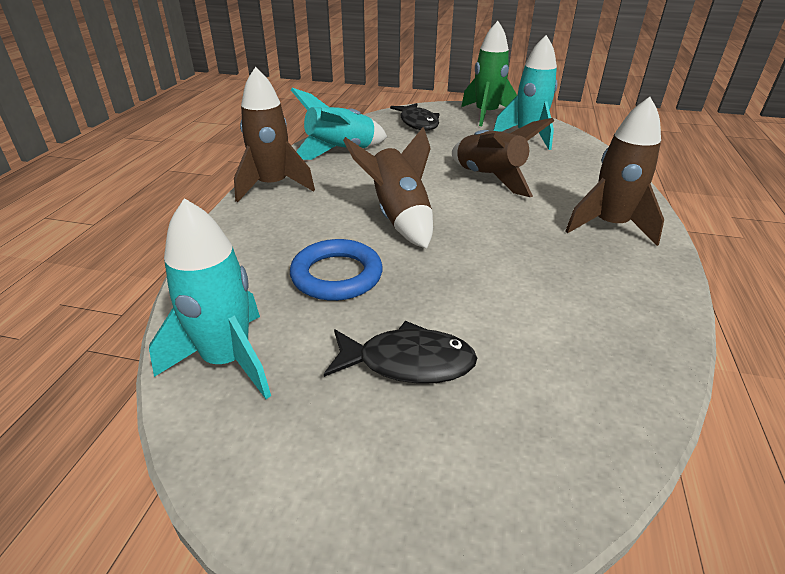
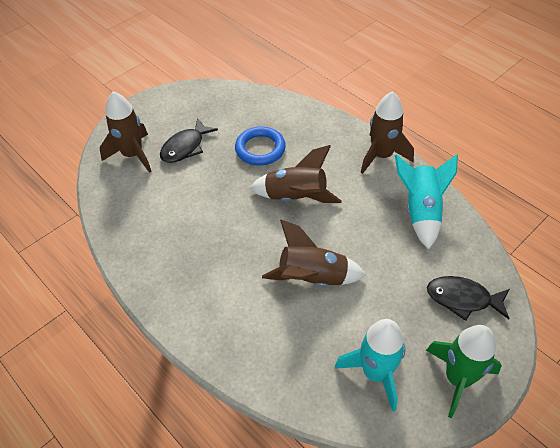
camera: 125 degrees right, 15 degrees up
turquoise rocket [149,198,271,399] -> none
brown rocket [565,97,664,246] -> brown rocket moved to [100,91,152,173]

